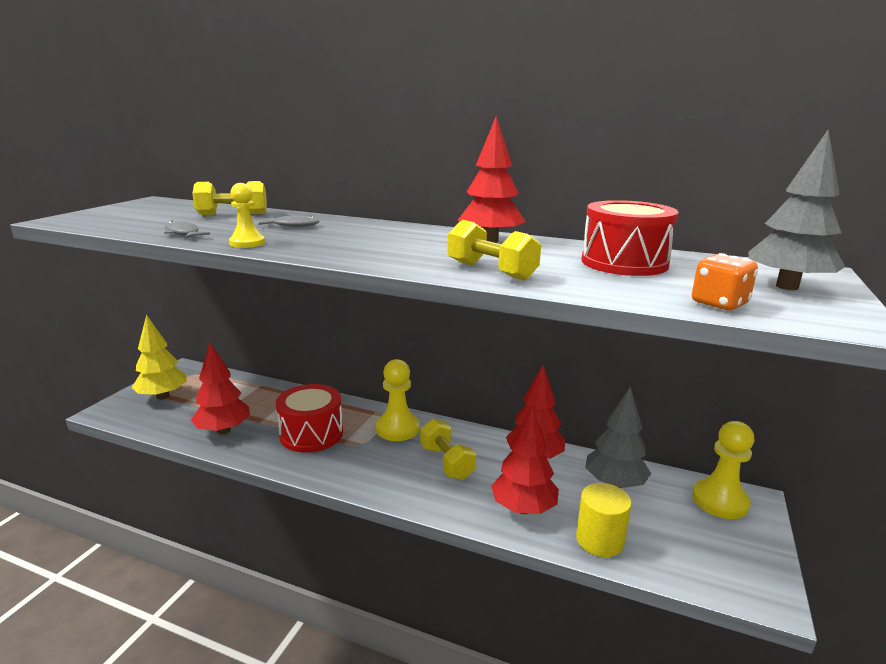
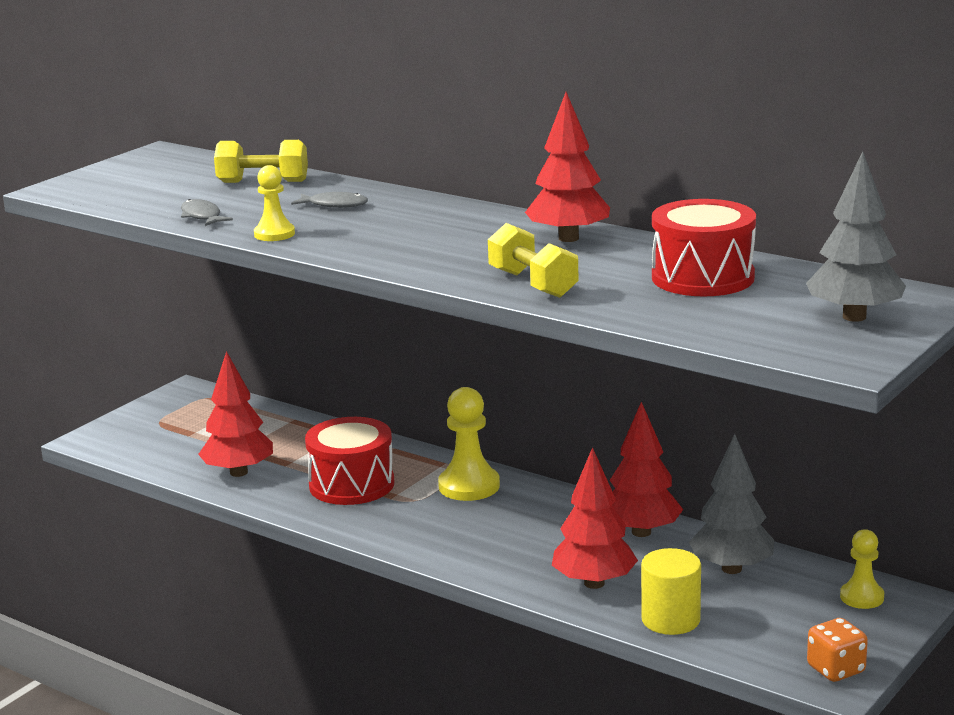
camera: 15 degrees right, 0 degrees up
yellow tree [131,315,187,400] -> none
yellow dumbbell [420,419,476,480] -> none
orange dice [692,253,758,310] -> orange dice moved to [807,618,868,682]
yellow pawn [692,421,754,519] -> yellow pawn [840,529,884,609], size x0.62

